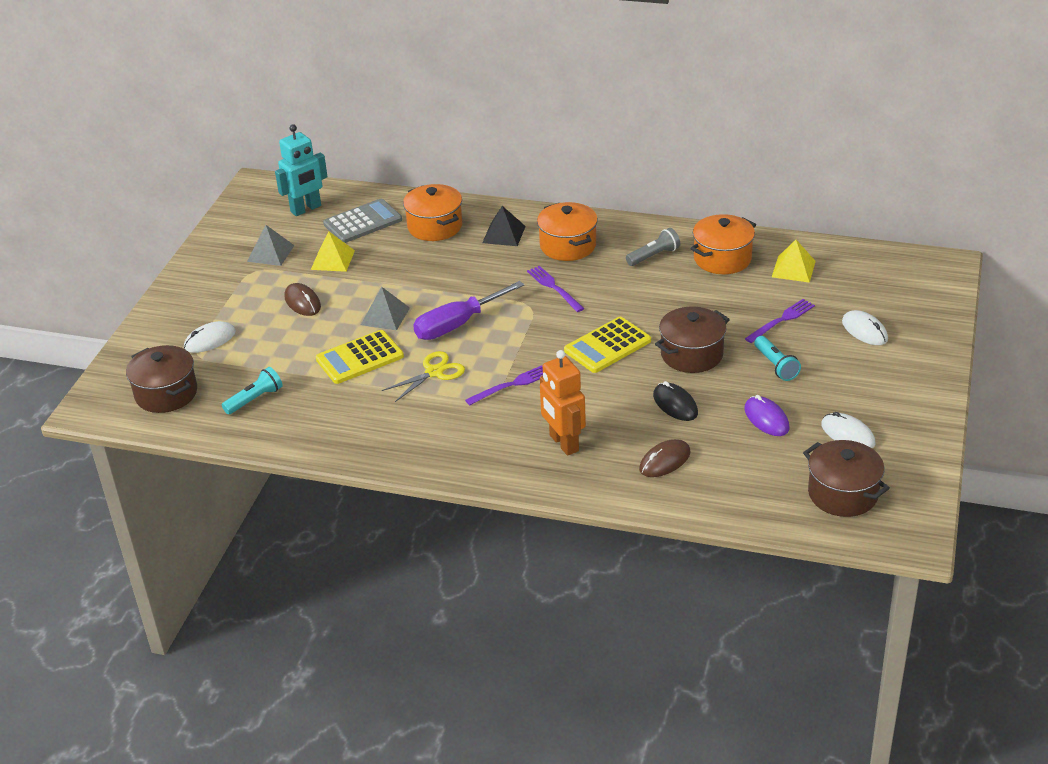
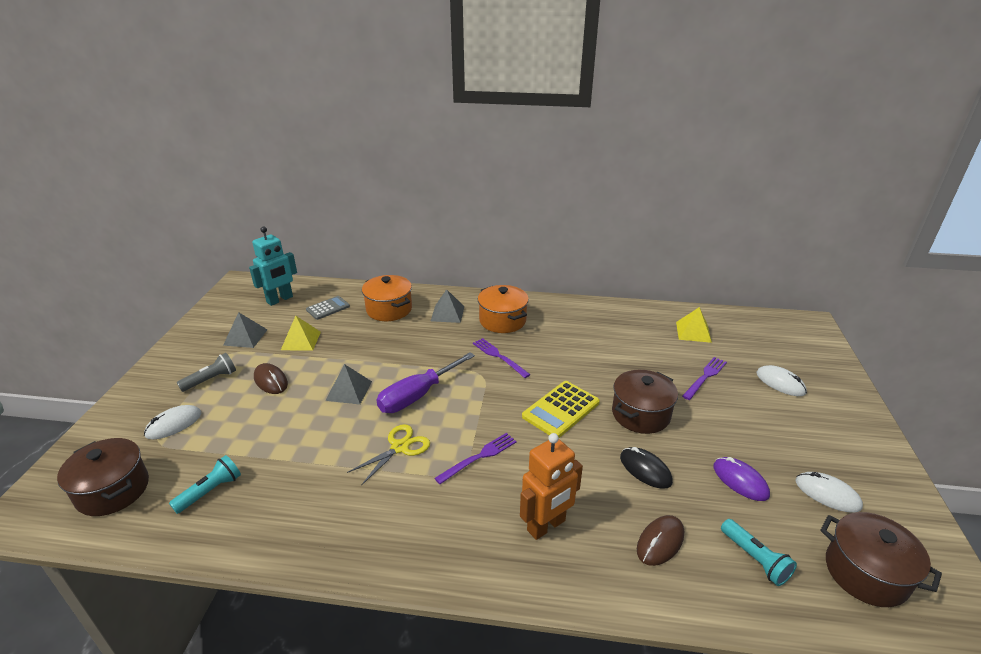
camera: 10 degrees left, 5 degrees down
yellow calculator [315,330,404,384] -> none
grey calculator [323,199,402,243] -> grey calculator [306,296,350,320], size x0.65
black pyramid [482,206,526,246] -> grey pyramid [431,289,464,323]
orange robot [540,350,586,456] -> orange robot turned 90 degrees counterclockwise [520,433,583,540]
grey flashlight [626,228,680,266] -> grey flashlight moved to [177,353,236,392]
orange pot [690,214,756,274] -> none
turquoise flashlight [754,336,801,381] -> turquoise flashlight moved to [721,519,797,586]

